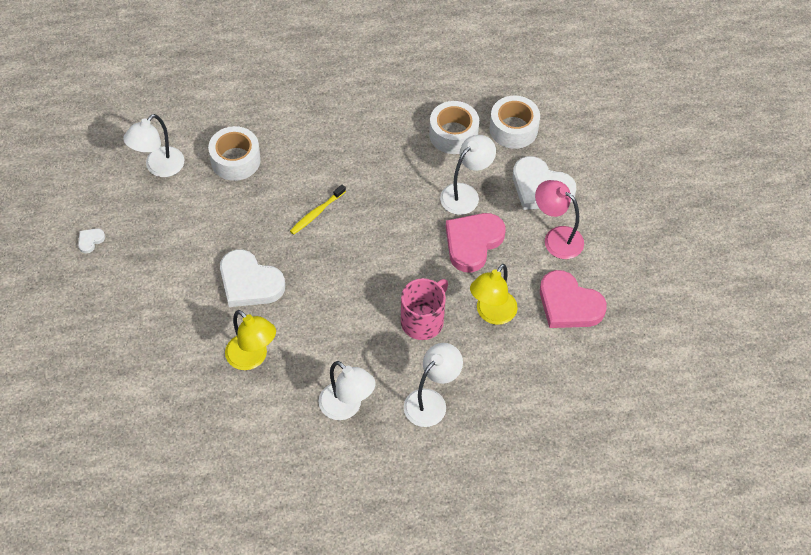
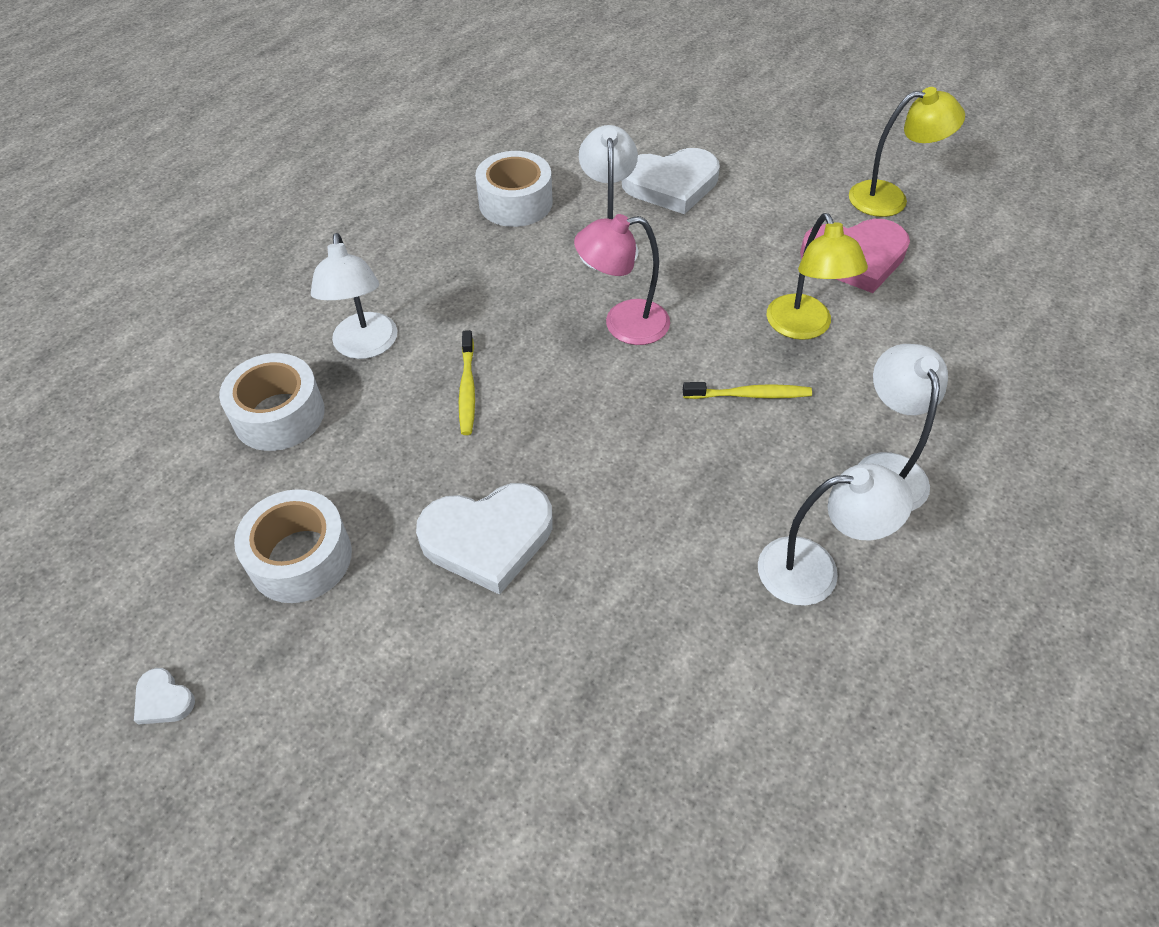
camera: 45 degrees left, 5 degrees down
white heart [78,228,105,253] -> white heart turned 45 degrees counterclockwise [134,668,195,725]
white lamp [123,114,185,177] -> white lamp moved to [311,233,397,359]
yellow lamp [225,310,276,370] -> yellow lamp moved to [849,87,965,217]
pink mug [401,278,448,340] -> yellow toothbrush [683,382,812,399]
pink heart [446,213,506,273] -> none
white tape [489,95,540,149] -> white tape moved to [234,489,352,603]
pink lamp [535,180,584,259] -> pink lamp moved to [574,214,670,345]

